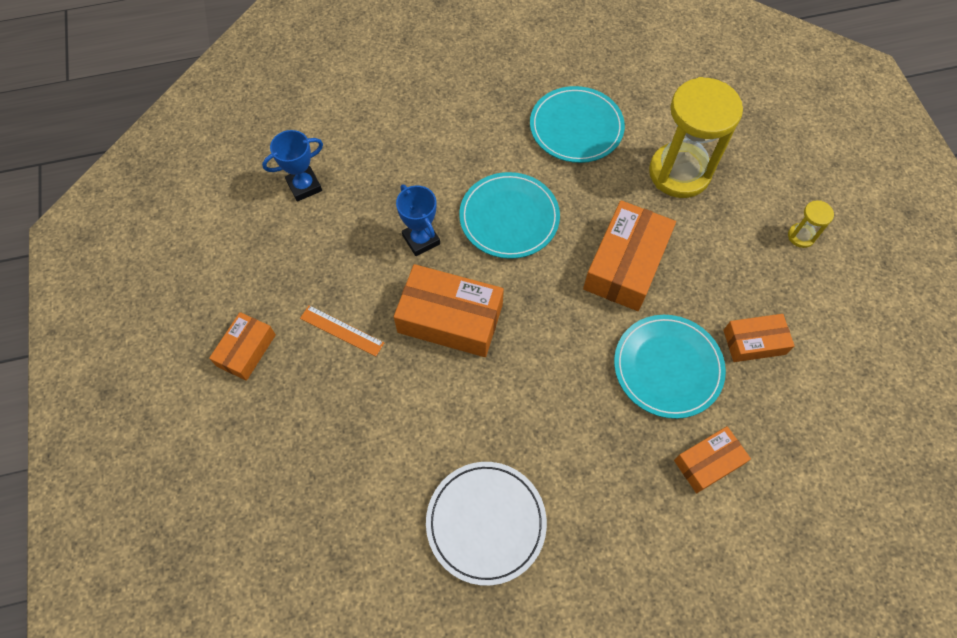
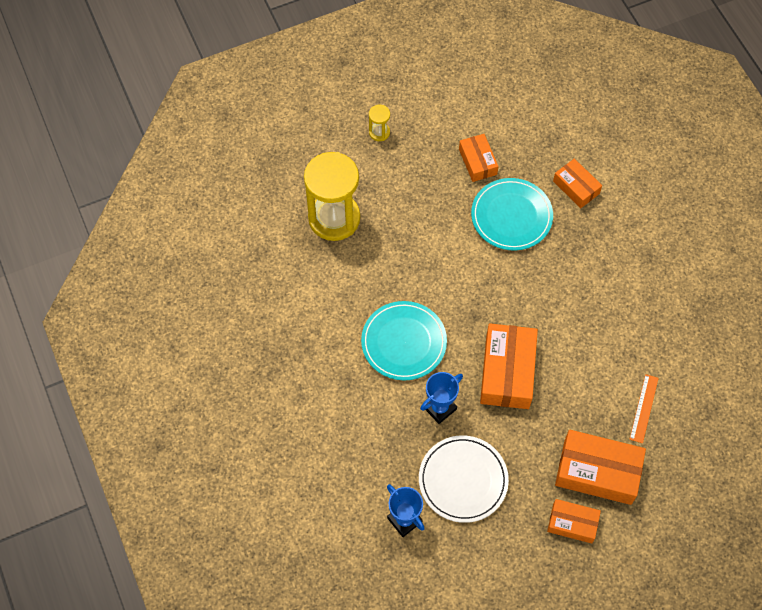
camera: 100 degrees left, 0 degrees up
orange ruler [300,305,384,356] -> orange ruler moved to [629,374,659,443]
white plate [426,462,547,586] -> white plate moved to [419,436,509,523]
turquoise plate [530,86,625,163] -> none
orange box [583,200,676,311] -> orange box moved to [555,430,646,505]

